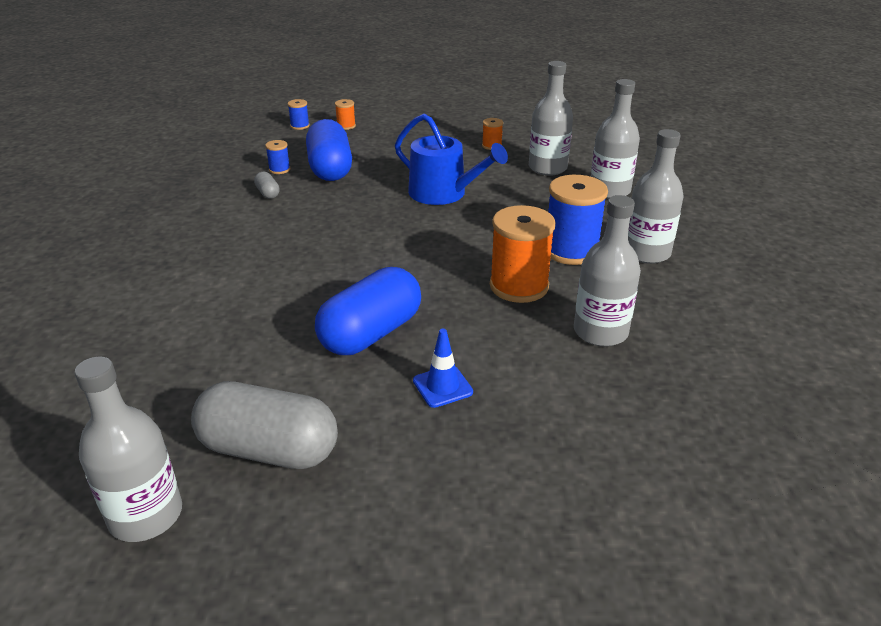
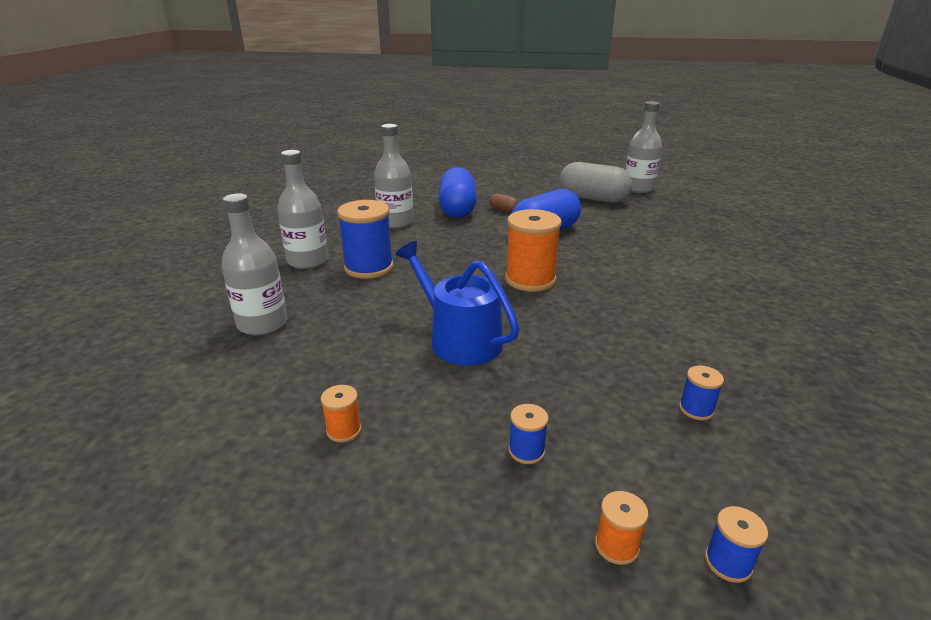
camera: 170 degrees left, 5 degrees down
grey capsule [254,172,280,199] -> none
blue capsule [306,119,352,181] -> blue capsule moved to [439,167,477,218]
blue traffic cone [413,329,473,408] -> brown capsule [489,194,519,212]
orange spool [490,205,555,303] -> orange spool moved to [505,209,562,292]
grey bottle [529,61,573,176] -> none
none -> blue spool [509,404,549,464]

